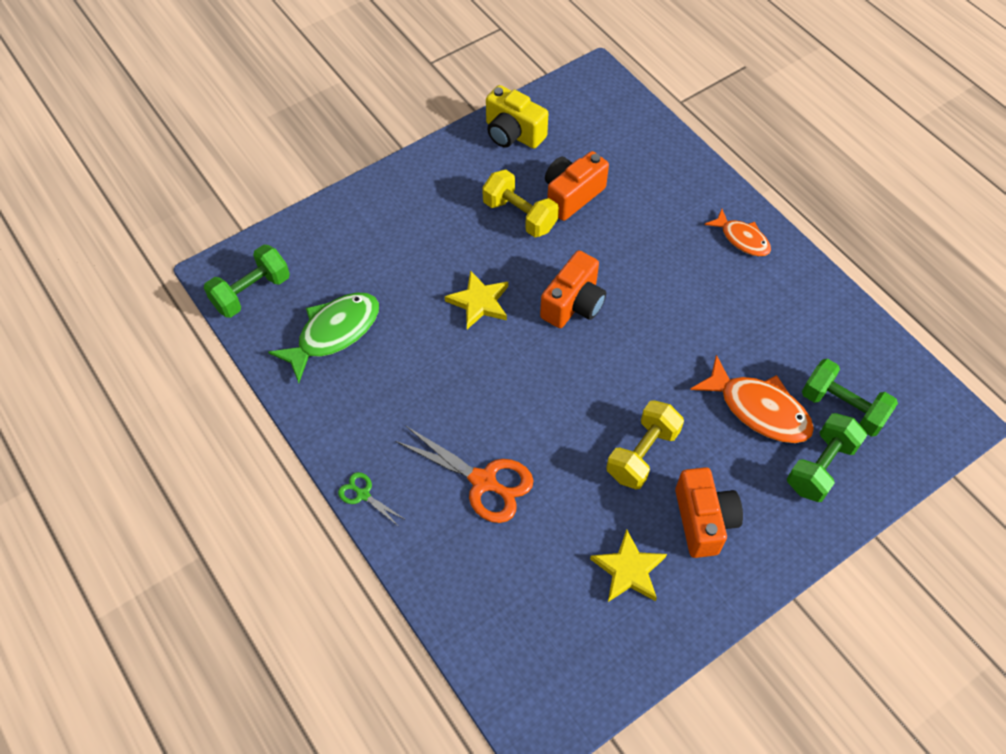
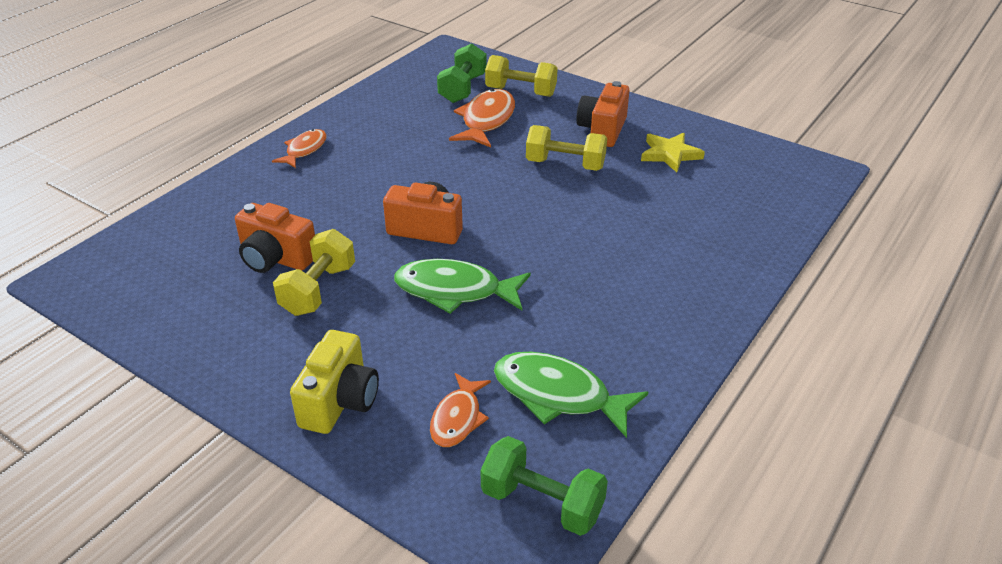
camera: 110 degrees left, 20 degrees down
green scissors [338,472,404,526] -> none
orange scissors [395,426,534,523] -> none
yellow star [445,270,508,329] -> green fish [394,259,531,314]
yellow camera [486,85,549,149] -> yellow camera moved to [290,330,379,434]
orange camera [675,467,743,558] -> orange camera turned 45 degrees counterclockwise [576,81,630,147]
green dumbbell [787,413,867,502] -> yellow dumbbell [485,55,557,97]
none -> orange fish [430,373,491,447]

